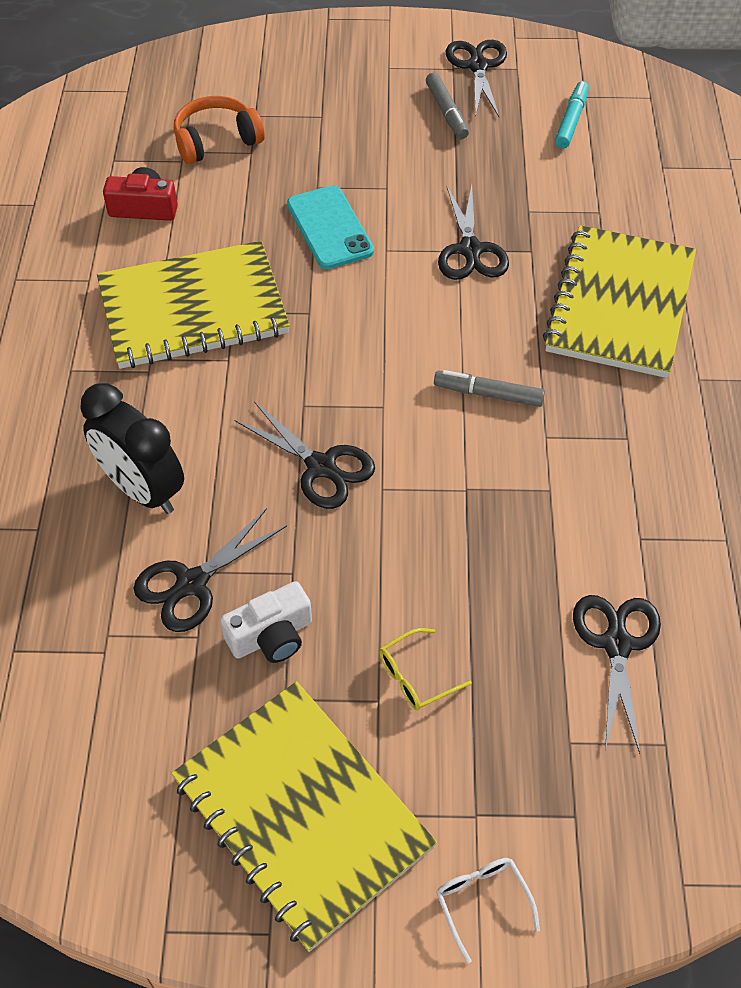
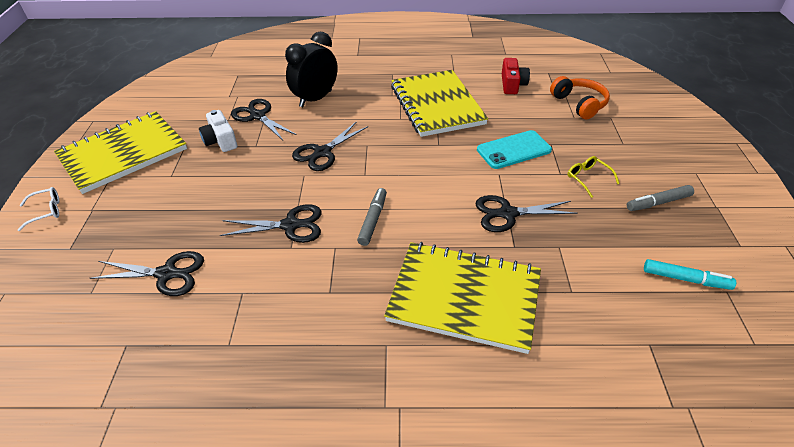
camera: 90 degrees right, 10 degrees down
yellow glasses [379,628,472,710] -> yellow glasses moved to [567,156,619,198]
black scissors [446,40,507,117] -> black scissors moved to [220,204,322,243]

